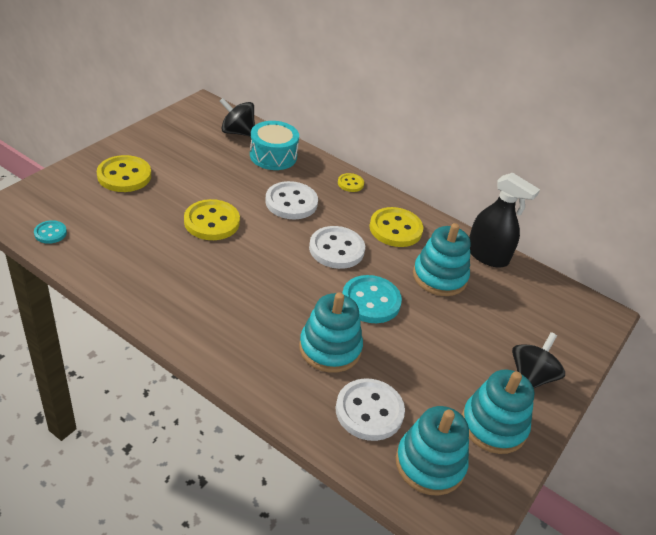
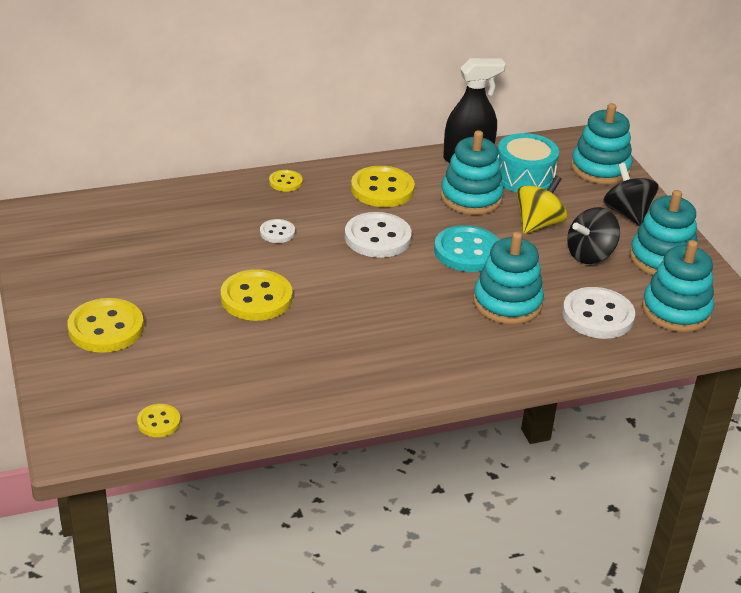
camera: 50 degrees left, 5 degrees down
turquoise button [34,220,67,244] -> yellow button [137,404,180,437]
black spinning top [220,98,255,137] -> black spinning top moved to [567,207,620,264]
turquoise drum [250,121,299,170] -> turquoise drum moved to [498,133,559,192]
white button [265,181,318,220] -> white button [260,219,295,243], size x0.53
none -> yellow spinning top [517,175,568,234]
none -> turquoise stacking toy [571,103,633,184]

